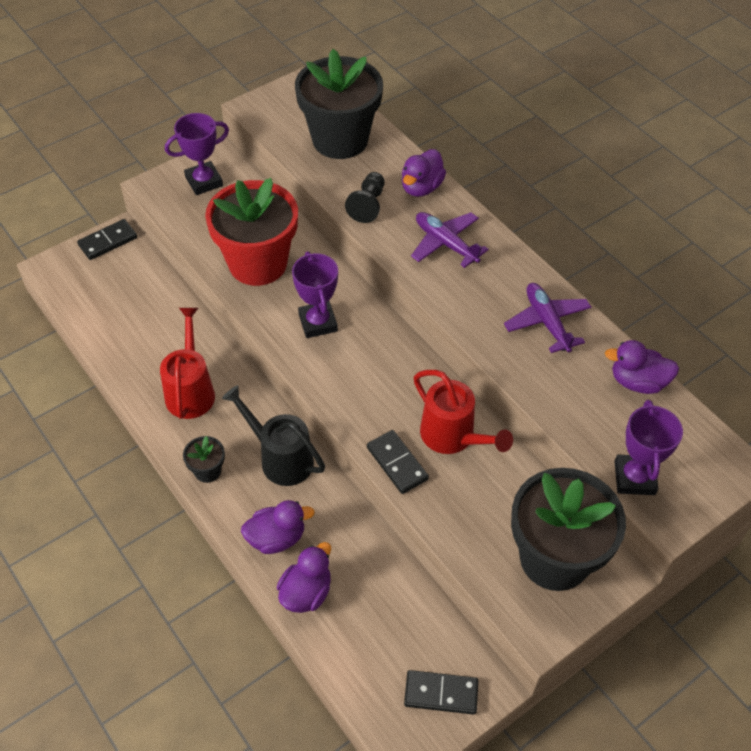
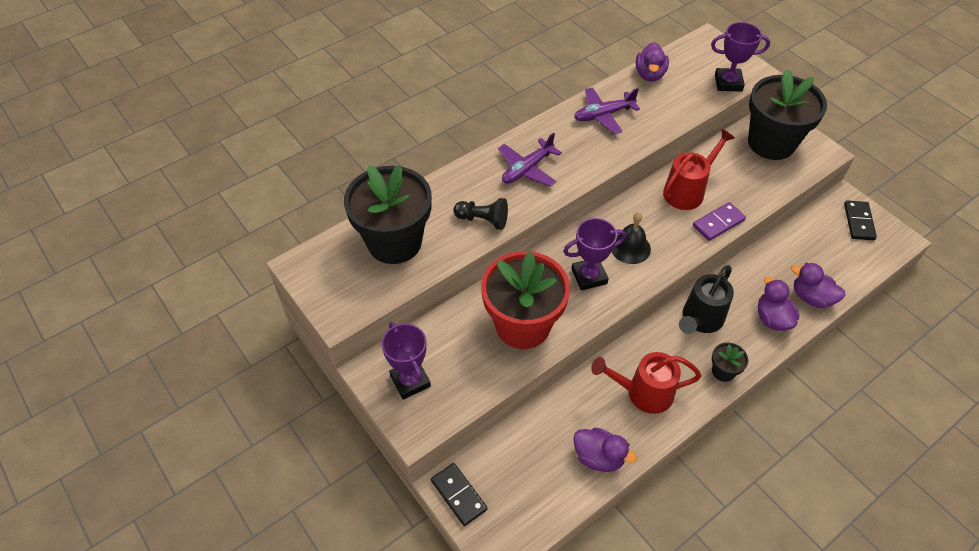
camera: 90 degrees left, 0 degrees up
black domino [367,430,429,494] -> purple domino [693,202,746,241]
purple duck [402,149,446,197] -> purple duck moved to [573,427,637,472]
none -> black bell [612,212,651,264]

